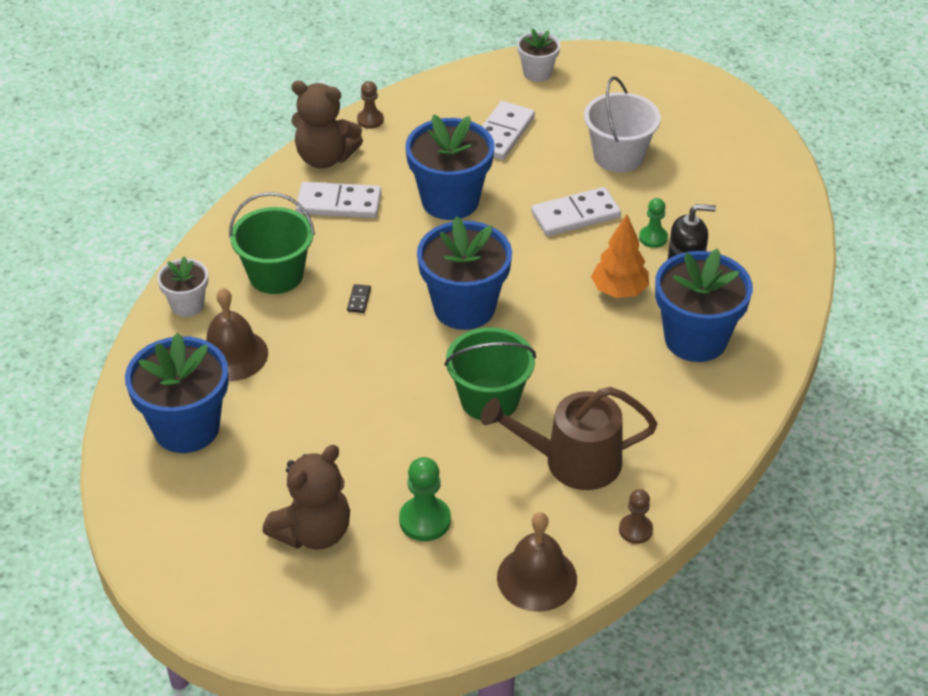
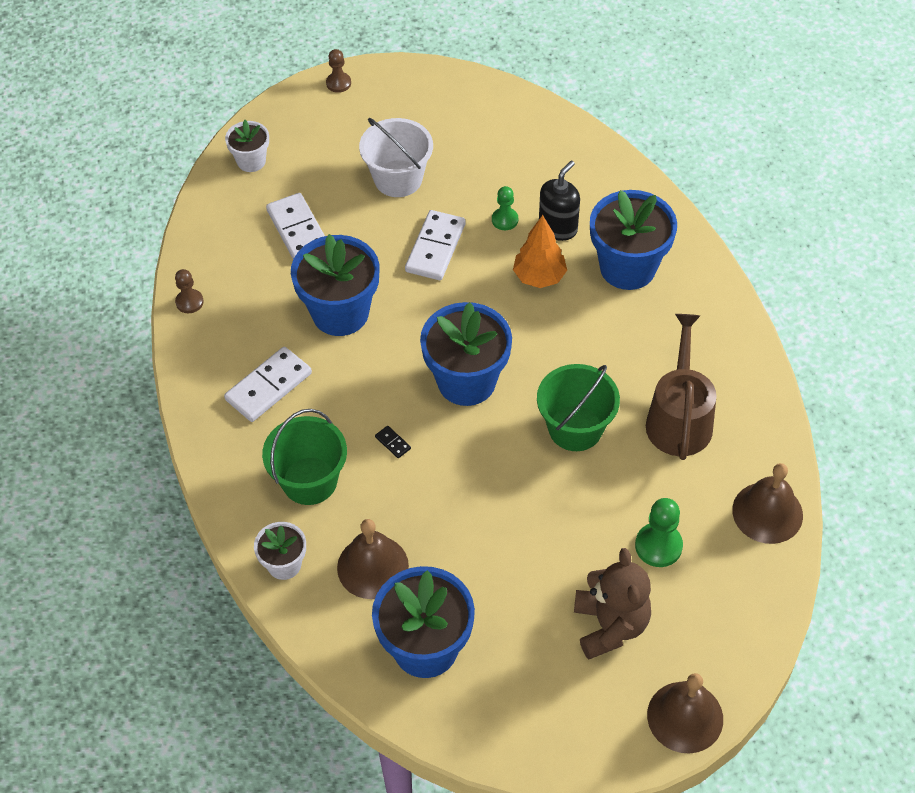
camera: 50 degrees left, 10 degrees up
brown teddy bear [291,81,363,169] -> none
brown watering can [481,387,658,490] -> brown watering can turned 150 degrees clockwise [646,314,716,460]
brown pawn [619,489,653,544] -> brown pawn moved to [326,49,351,93]
none -> brown bell [647,673,723,754]

